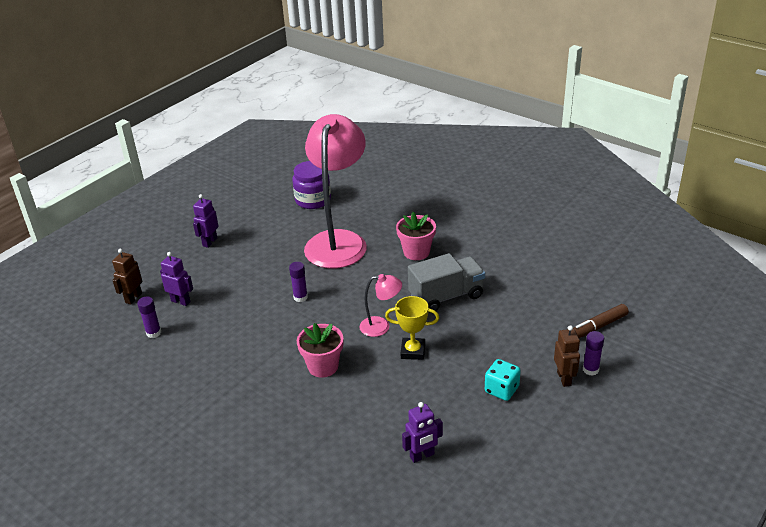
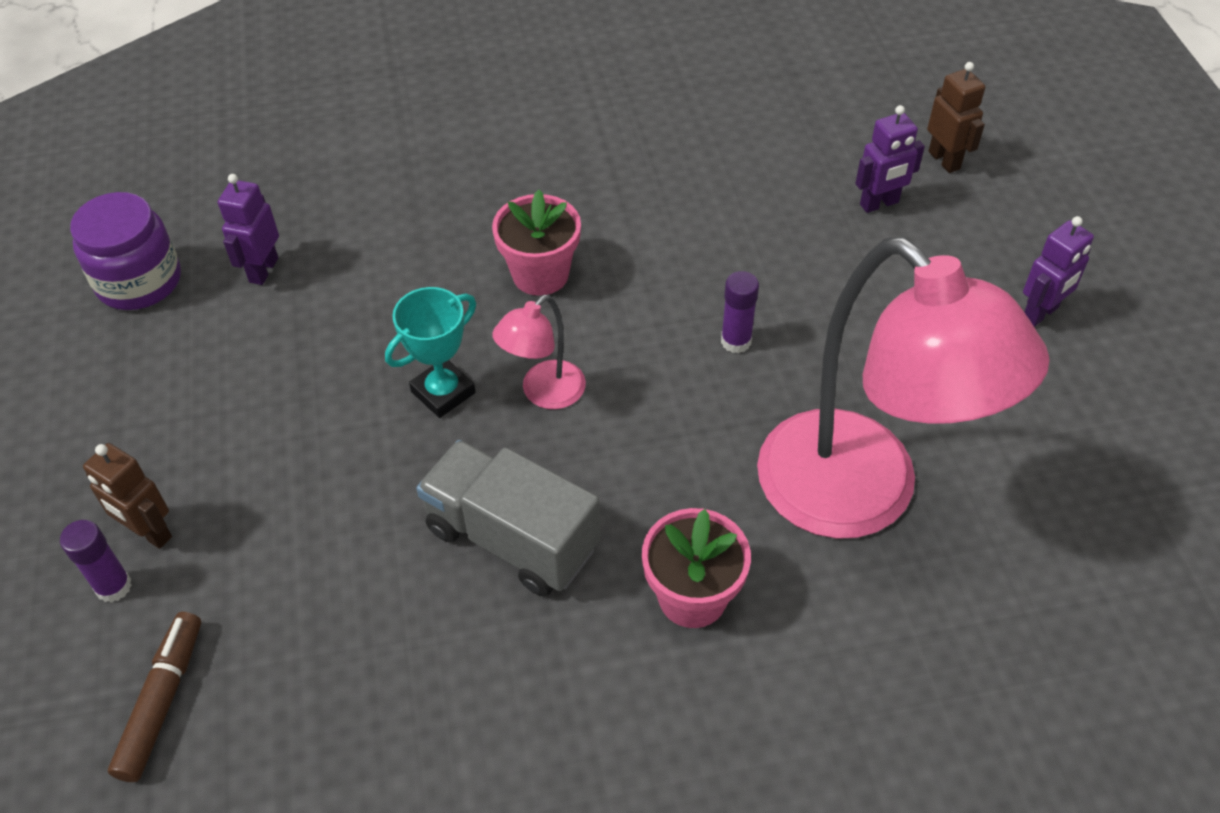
camera: 130 degrees right, 15 degrees up
purple glue stick [137,297,161,338] -> none
purple robot [193,194,219,248] -> purple robot turned 75 degrees clockwise [1023,216,1094,327]
purple jar [292,161,331,209] -> purple jar moved to [70,192,181,310]
yellow trophy [385,296,439,360] -> turquoise trophy [385,287,476,418]
grey truck [408,253,485,313] -> grey truck turned 105 degrees clockwise [416,440,601,597]
turquoise dice [485,359,521,401] -> none

